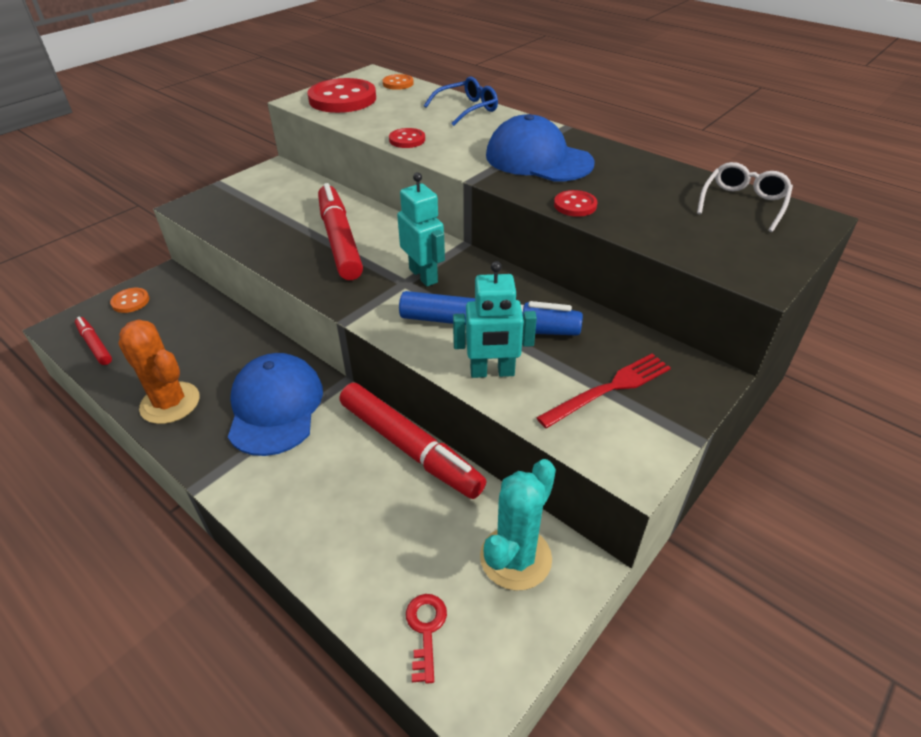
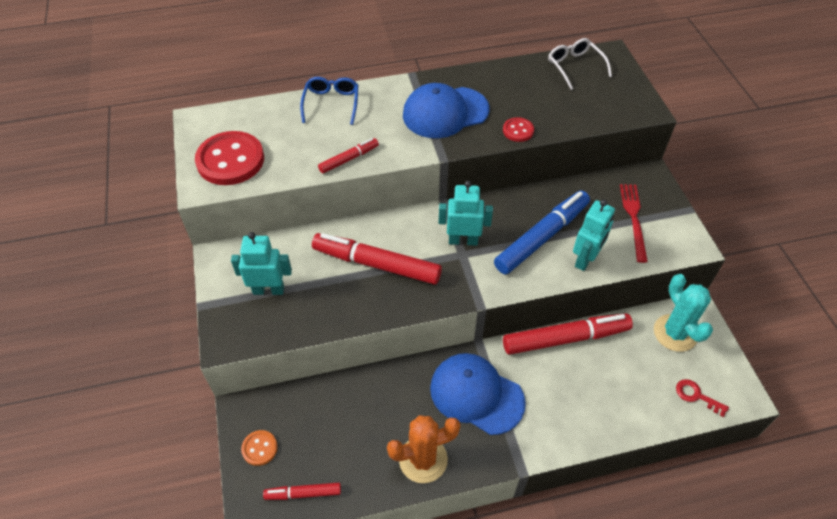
camera: 55 degrees left, 10 degrees up
orange button [383,74,414,90] -> none
red button [389,128,425,148] -> red marker [318,138,379,174]
none -> turquoise robot [231,232,292,295]

